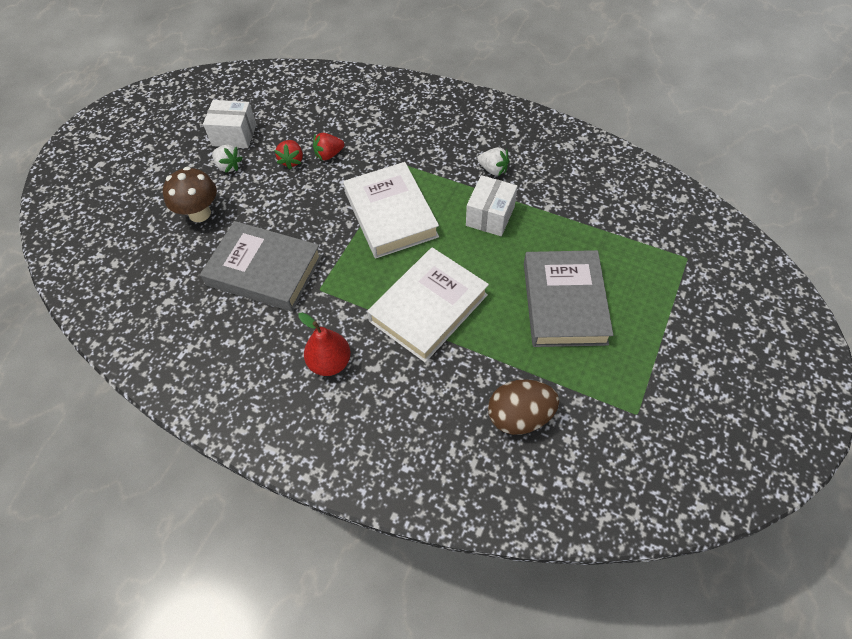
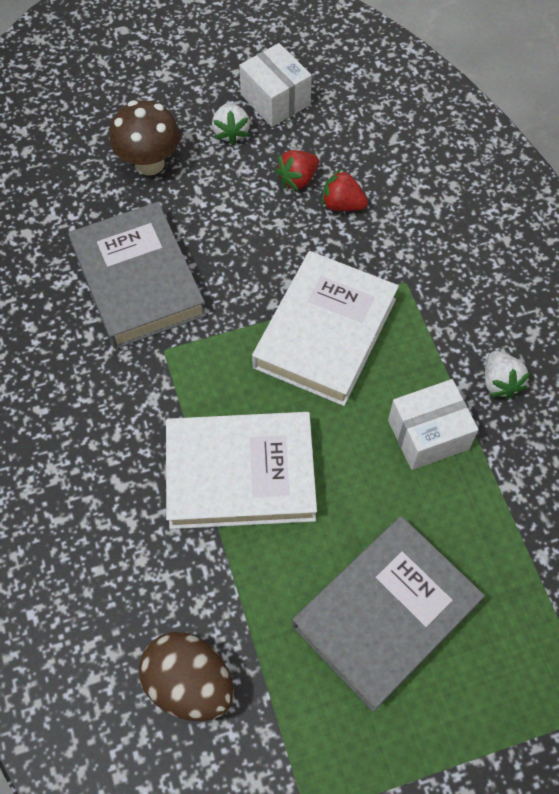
camera: 45 degrees right, 5 degrees up
red pear [298,313,351,376] -> none

